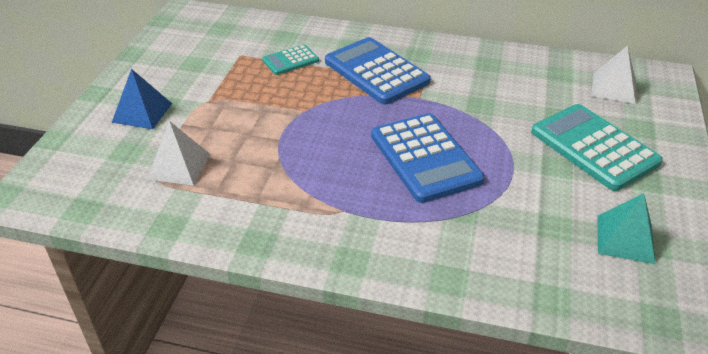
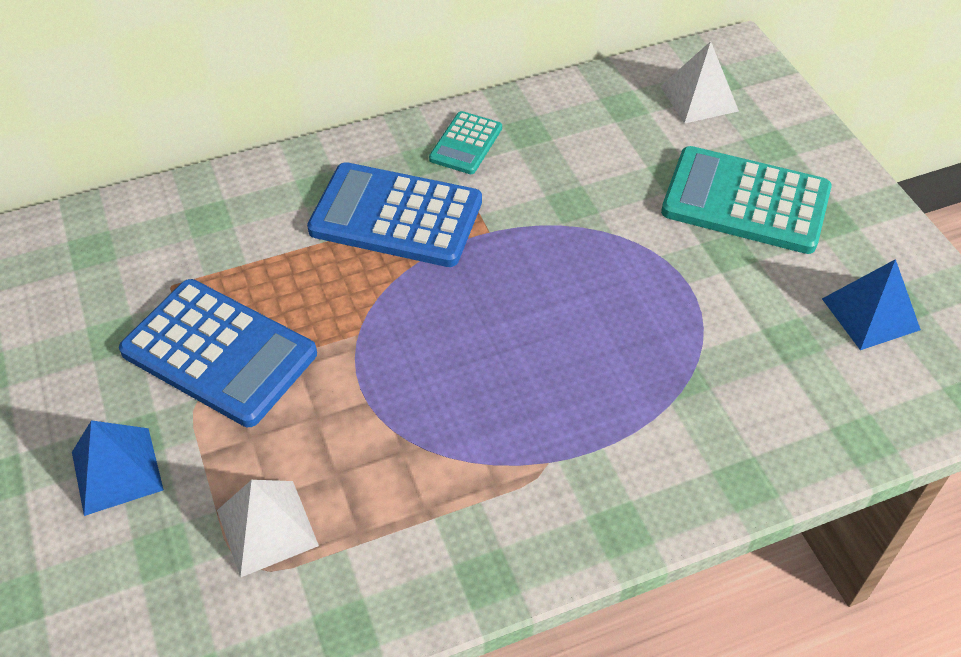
camera: 35 degrees left, 10 degrees up
turquoise calculator [262,44,319,75] -> turquoise calculator moved to [429,111,502,174]
blue calculator [371,113,485,203] -> blue calculator moved to [119,279,317,427]
turquoise pyramid [597,193,655,264] -> blue pyramid [822,259,921,350]

